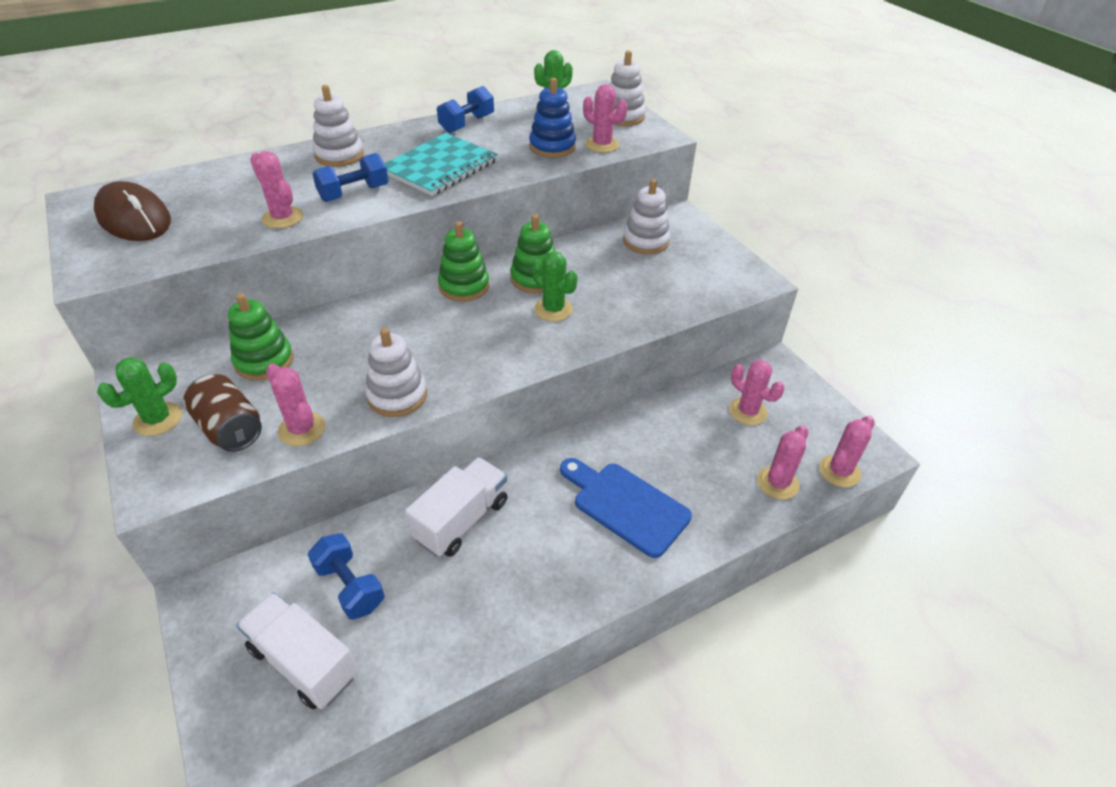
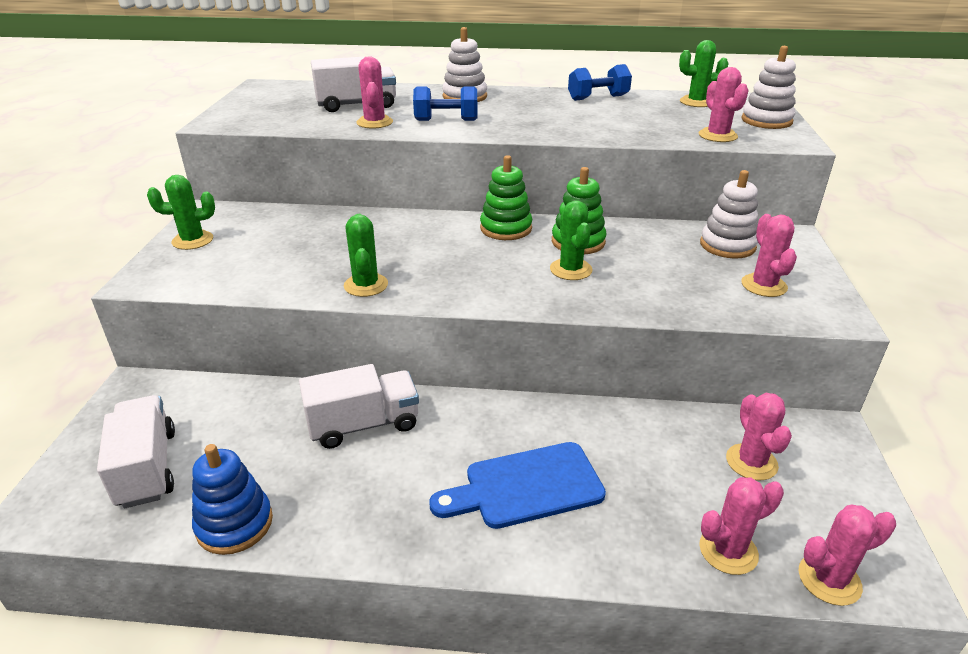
camera: 35 degrees right, 10 degrees down
brown mouse [94,181,171,241] -> none
brown can [183,374,262,452] -> none
green stacking toy [228,293,293,380] -> none
pink cactus [266,363,326,446] -> pink cactus moved to [741,214,797,297]
blue dumbbell [308,533,385,619] -> none
white stacking toy [365,328,427,417] -> green cactus [344,214,388,297]
turquoise notebook [384,133,498,196] -> none
blue stacking toy [529,78,576,158] -> blue stacking toy moved to [192,444,273,555]
blue cutting board [560,458,692,558] -> blue cutting board turned 90 degrees counterclockwise [429,442,606,529]
none -> white truck [311,57,396,112]

